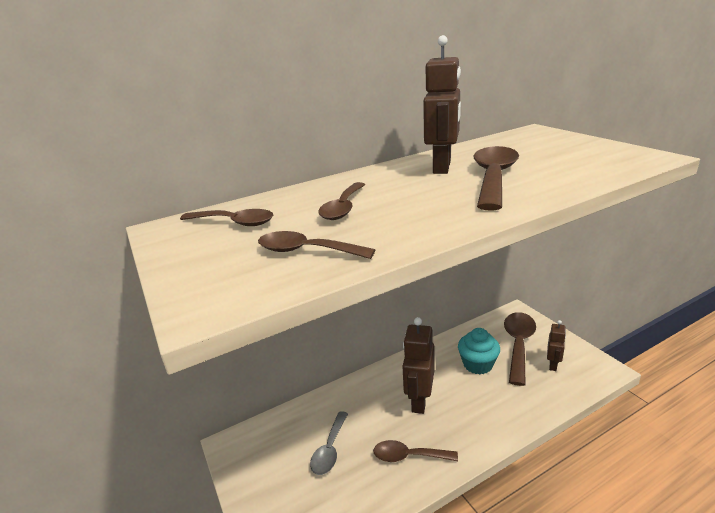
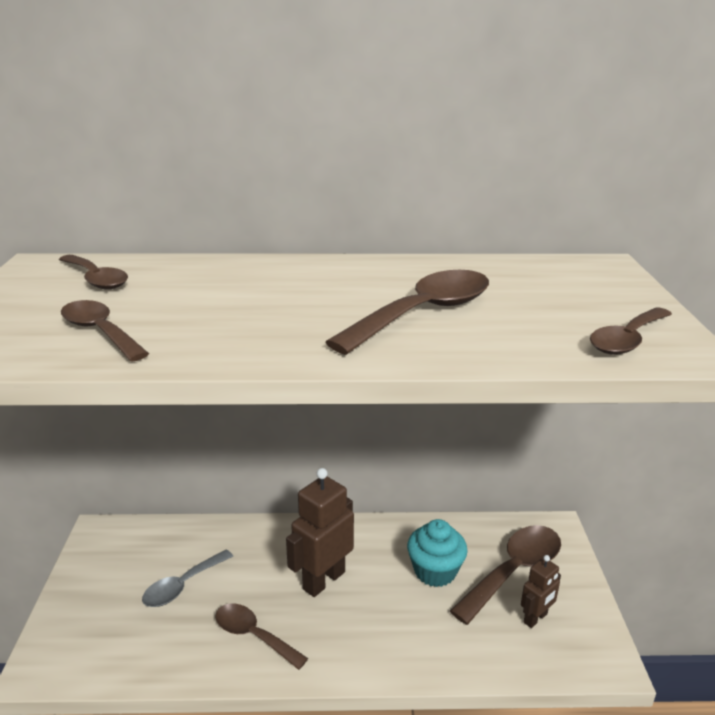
camera: 25 degrees right, 0 degrees up
brown spoon [318,182,365,220] -> brown spoon moved to [590,307,672,355]
brown robot [423,35,461,174] -> none

